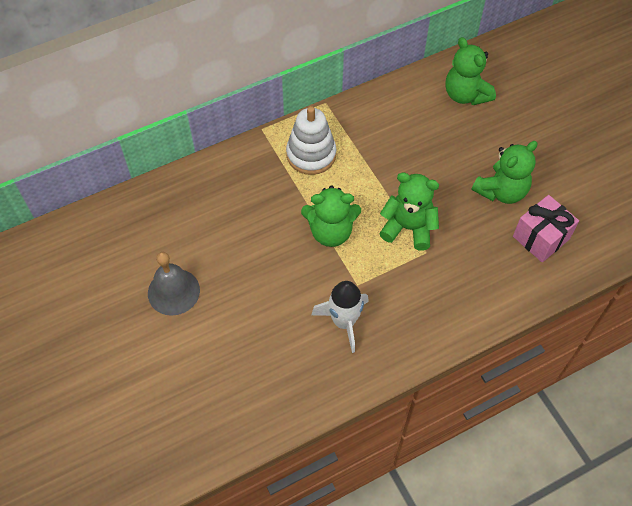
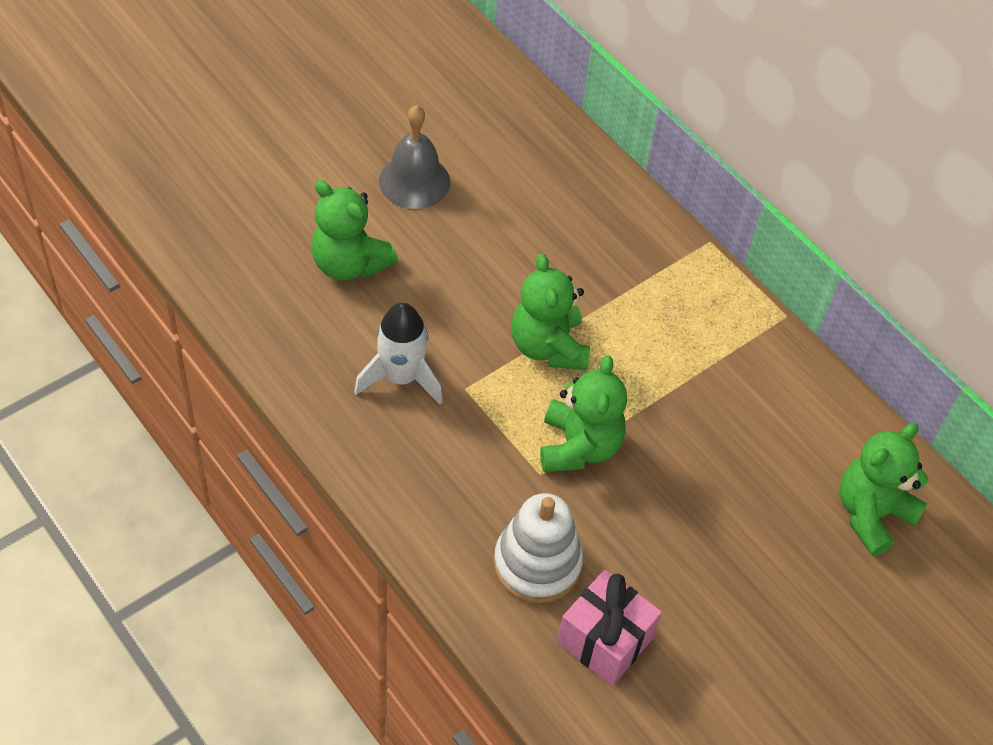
camera: 75 degrees right, 5 degrees down
white stacking toy [286,106,336,175] -> white stacking toy moved to [493,493,583,603]
green teddy bear [472,141,537,204] -> green teddy bear moved to [311,180,398,280]

